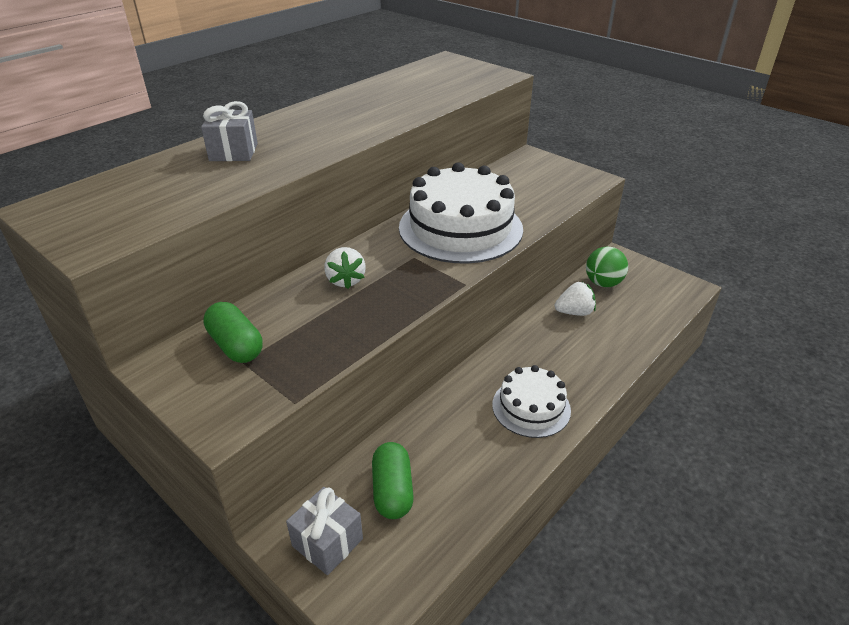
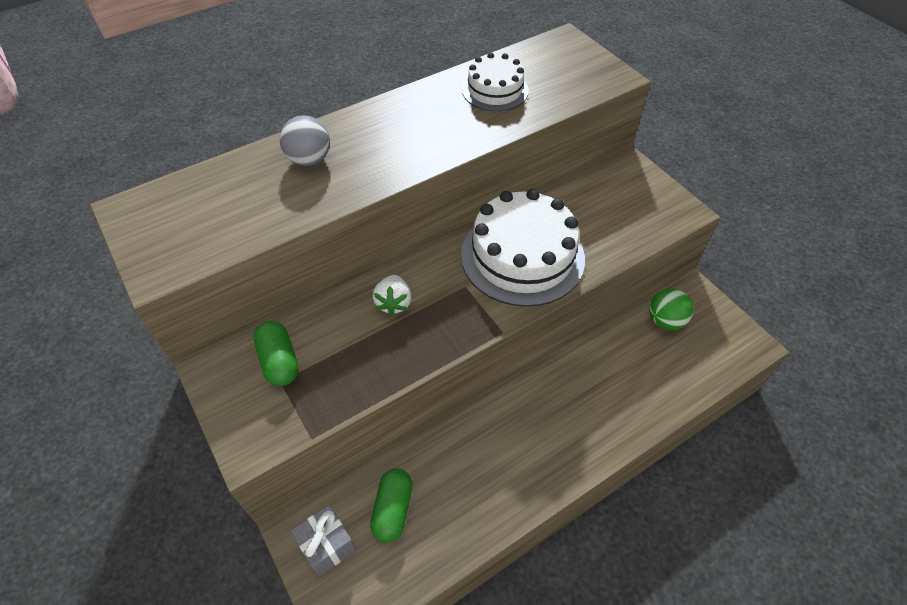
camera: 15 degrees right, 15 degrees up
grey gift [201,101,258,161] -> grey ball [280,115,330,166]
white cake [492,365,571,438] -> white cake moved to [462,52,529,111]
white strawberry [555,282,596,316] -> none

